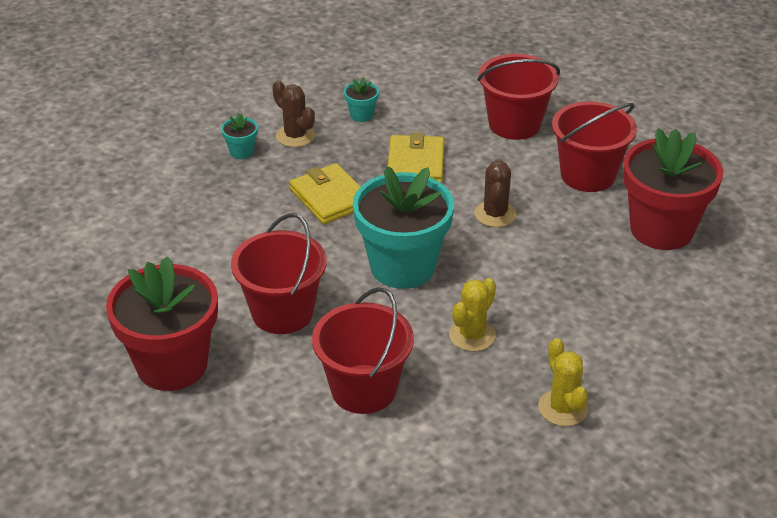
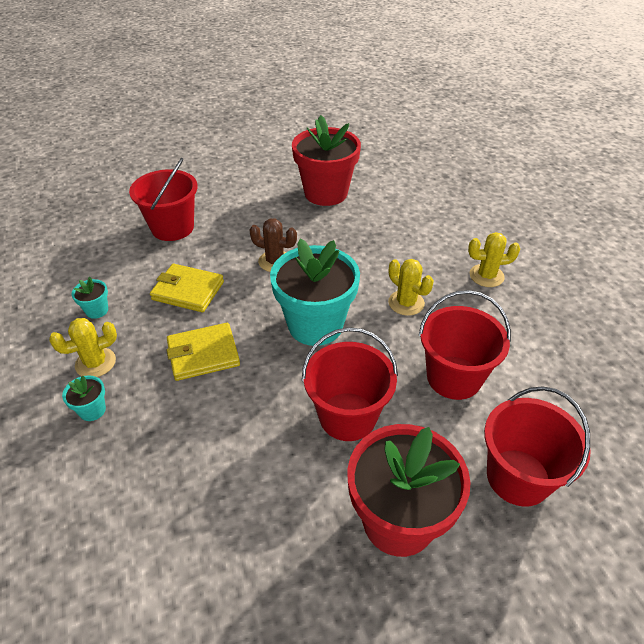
camera: 75 degrees left, 5 degrees up
brown cactus [272,80,315,147] -> yellow cactus [49,318,117,377]
red bucket [552,101,637,192] -> red bucket moved to [484,386,591,507]

